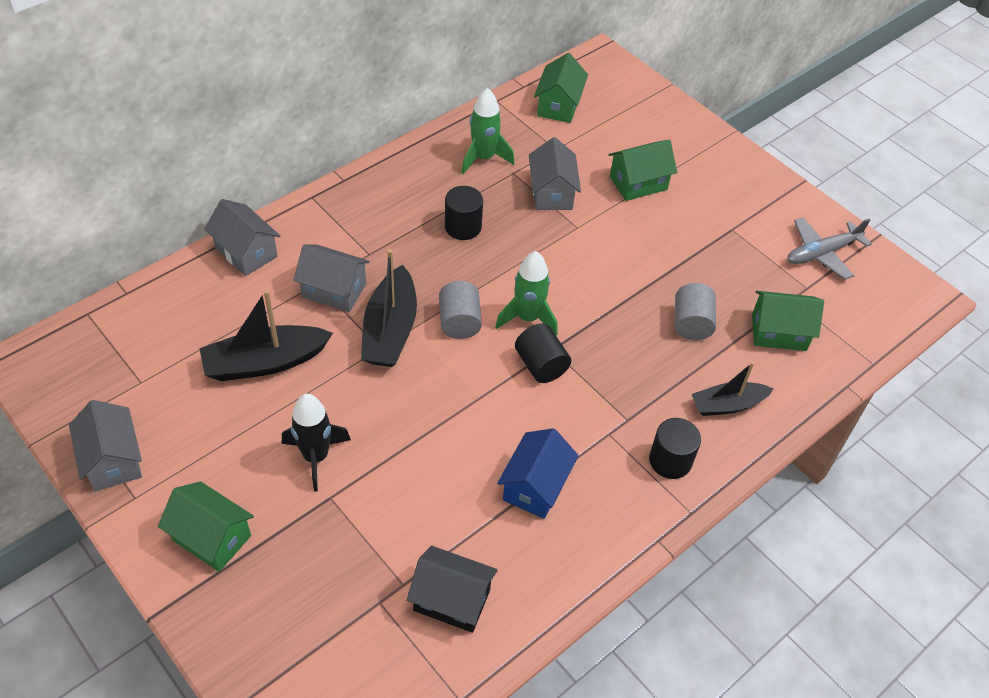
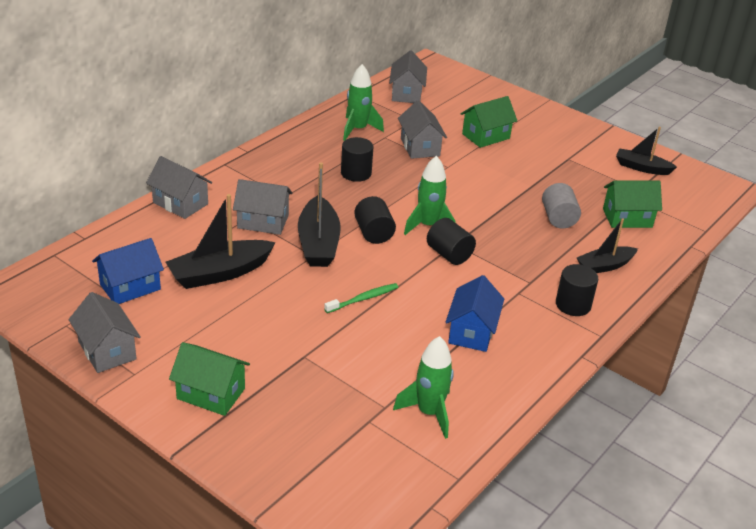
camera: 10 degrees left, 15 degrees down
black rocket [282,394,351,492] -> none
black house [407,546,498,633] -> green rocket [393,336,454,439]
grey cylinder [439,281,482,339] -> black cylinder [354,196,396,244]
green house [534,53,588,123] -> grey house [389,50,427,103]
grey plane [788,217,872,280] -> black boat [616,127,677,175]
none -> blue house [92,238,164,304]
none -> green toothbrush [324,283,398,313]

